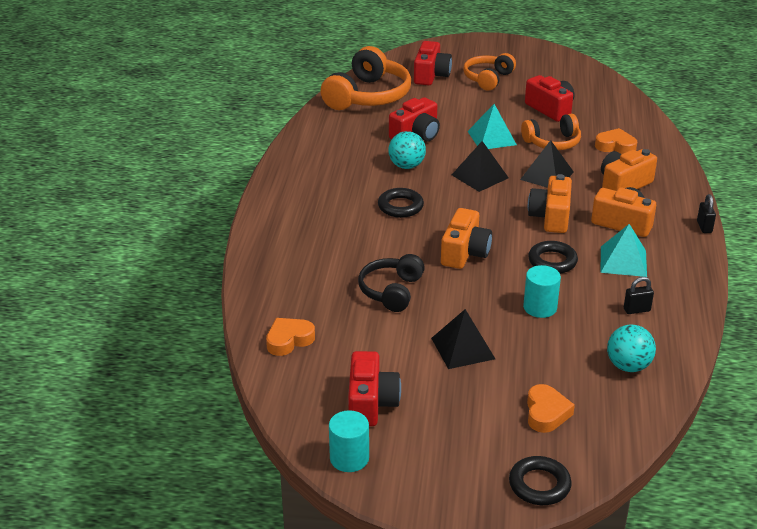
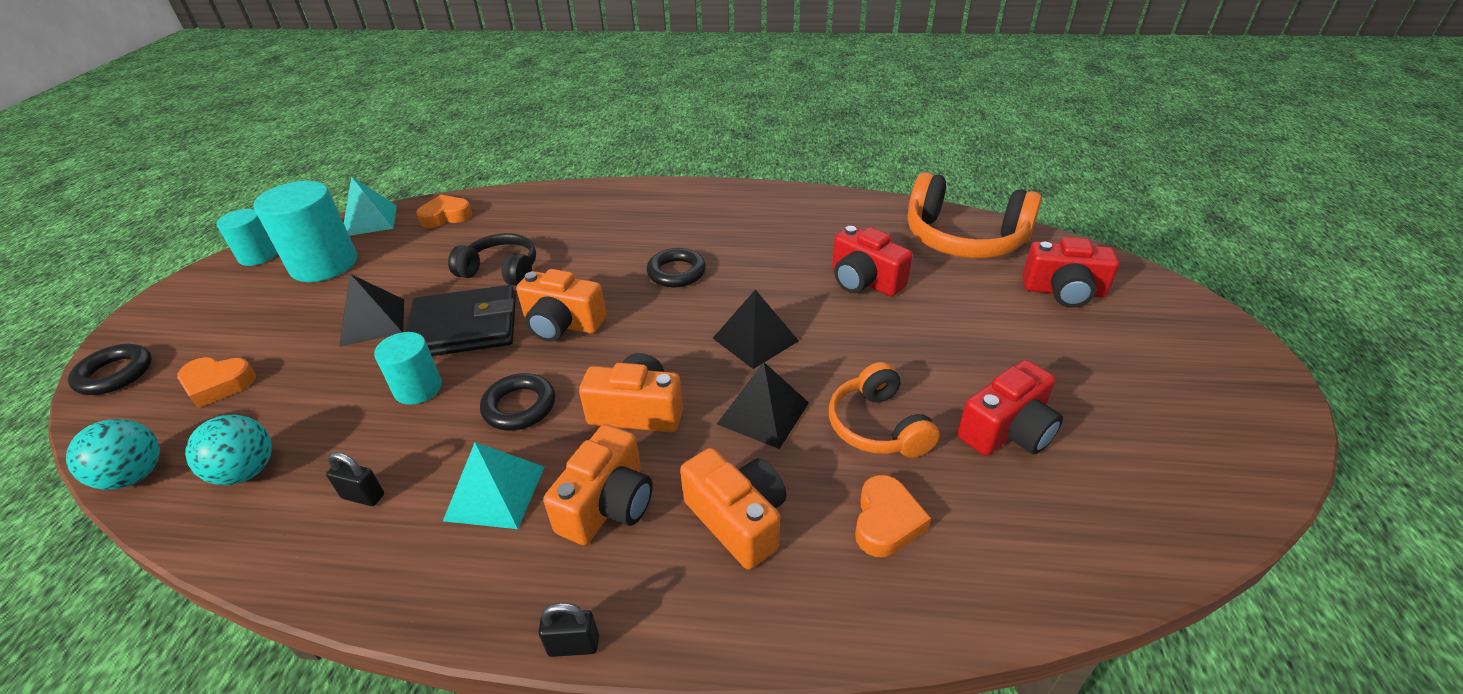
camera: 90 degrees right, 5 degrees up
orange heart [266,318,315,356] -> orange heart turned 75 degrees counterclockwise [416,195,472,228]
red camera [348,351,401,426] -> turquoise cylinder [254,181,357,282]
turquoise ball [388,131,426,169] -> turquoise ball moved to [66,419,160,490]
orange headphones [463,53,516,91] -> none
turquoise pyramid [468,104,517,149] -> turquoise pyramid moved to [344,177,397,236]
black padlock [624,277,654,314] -> black padlock turned 60 degrees counterclockwise [326,452,384,506]
none -> black wallet [405,285,516,356]

